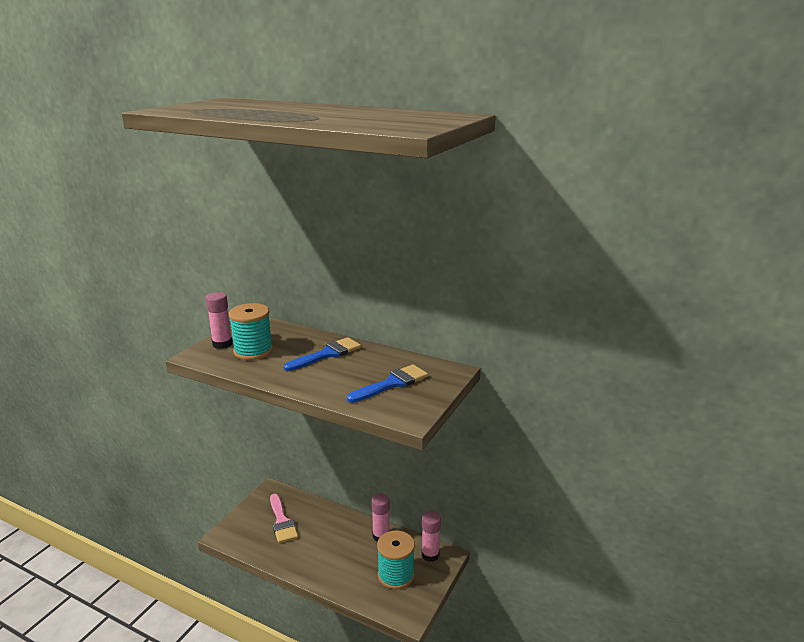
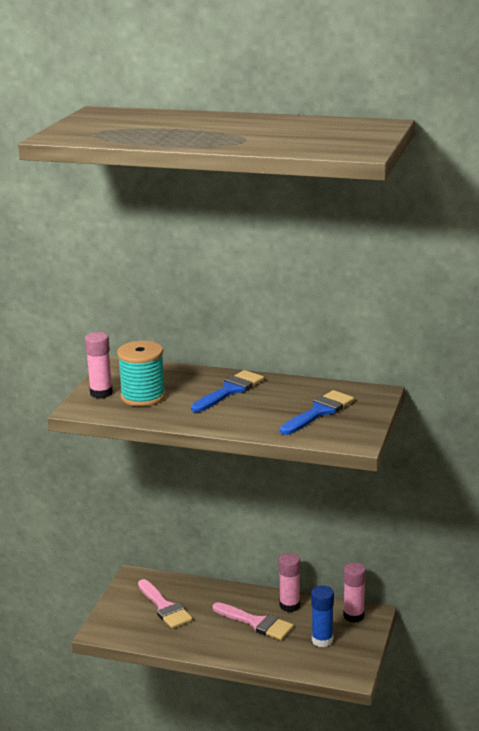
camera: 10 degrees left, 0 degrees up
turquoise spool [377,530,415,589] -> blue glue stick [311,586,334,647]
none -> pink brush [213,602,294,640]

